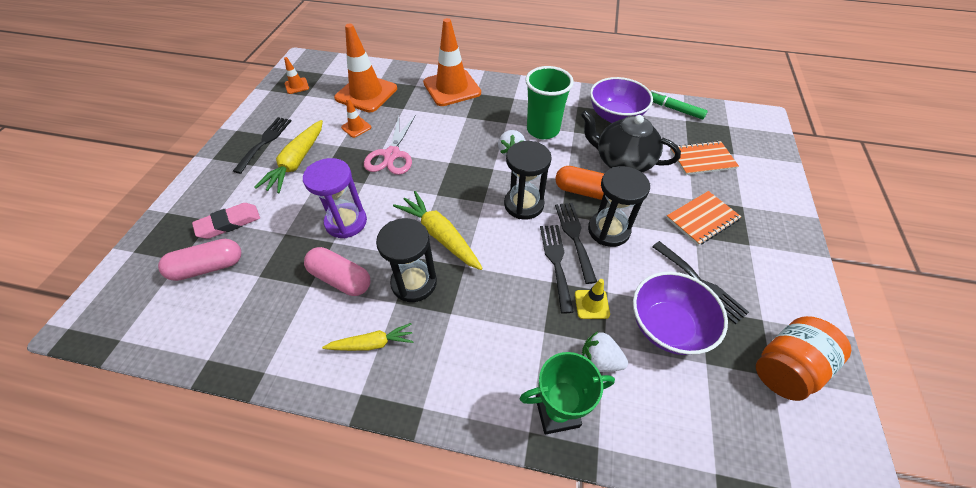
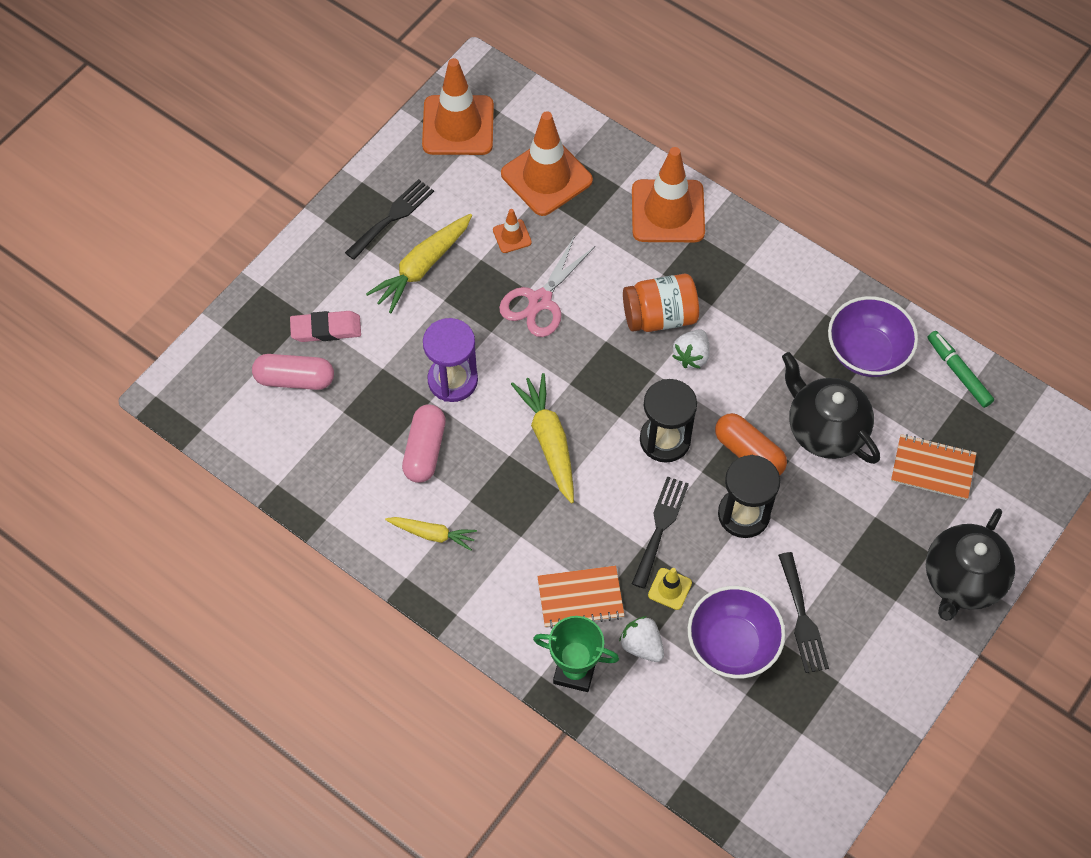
camera: 25 degrees right, 10 degrees up
orange traffic cone [284,57,309,94] -> orange traffic cone [422,58,494,155], size x2.23
pink capsule [304,247,371,296] -> pink capsule turned 45 degrees clockwise [402,404,446,483]
black hourglass [376,218,437,302] -> none
green cup [525,66,574,139] -> none
black fork [555,203,597,284] -> none
orange notebook [666,191,741,245] -> orange notebook moved to [537,566,625,629]
orange jar [756,316,852,401] -> orange jar moved to [623,274,699,332]
none -> black teapot [926,508,1015,621]

